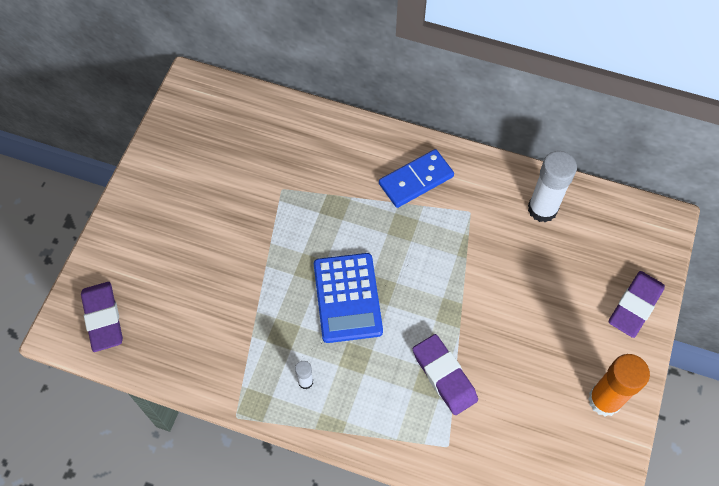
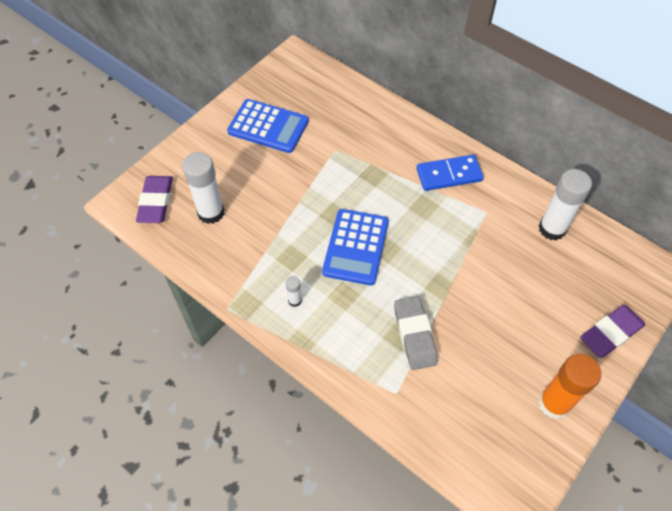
camera: 20 degrees right, 5 degrees down
purple eraser [413,334,478,415] -> grey eraser [394,296,438,370]
none -> white glue stick [182,152,224,224]
none -> blue calculator [227,99,309,153]

